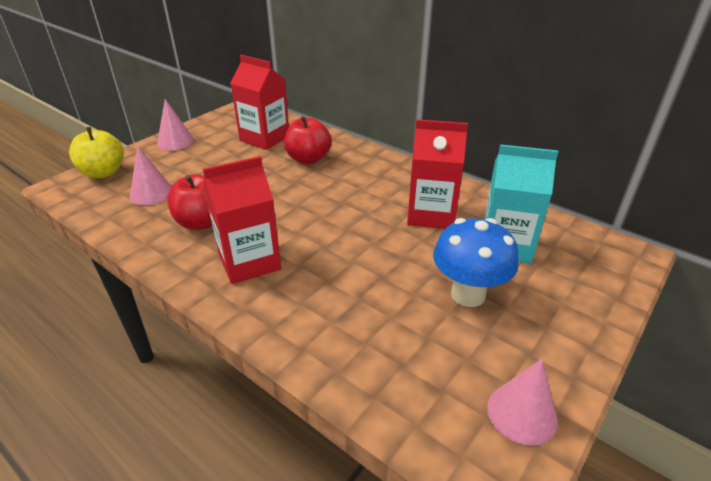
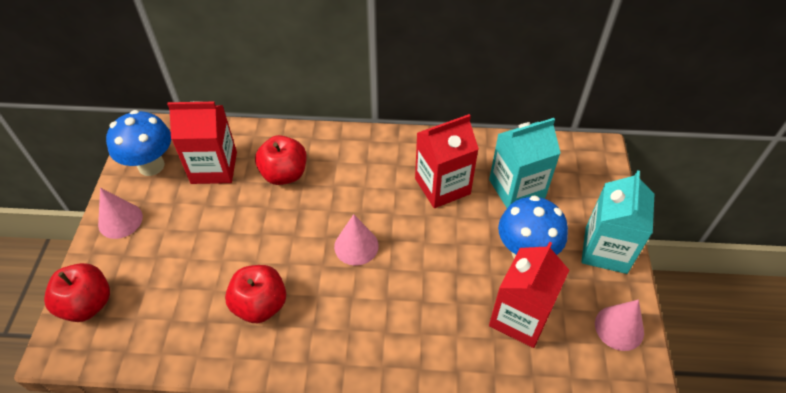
camera: 35 degrees left, 15 degrees up
yellow apple [69,127,124,178] -> red apple [44,263,110,322]
pink cone [130,146,172,205] -> pink cone moved to [334,214,379,265]
red carton [203,156,281,284] -> red carton moved to [489,242,569,348]
none -> blue mushroom [106,110,171,176]
none -> turquoise carton [581,170,654,274]

